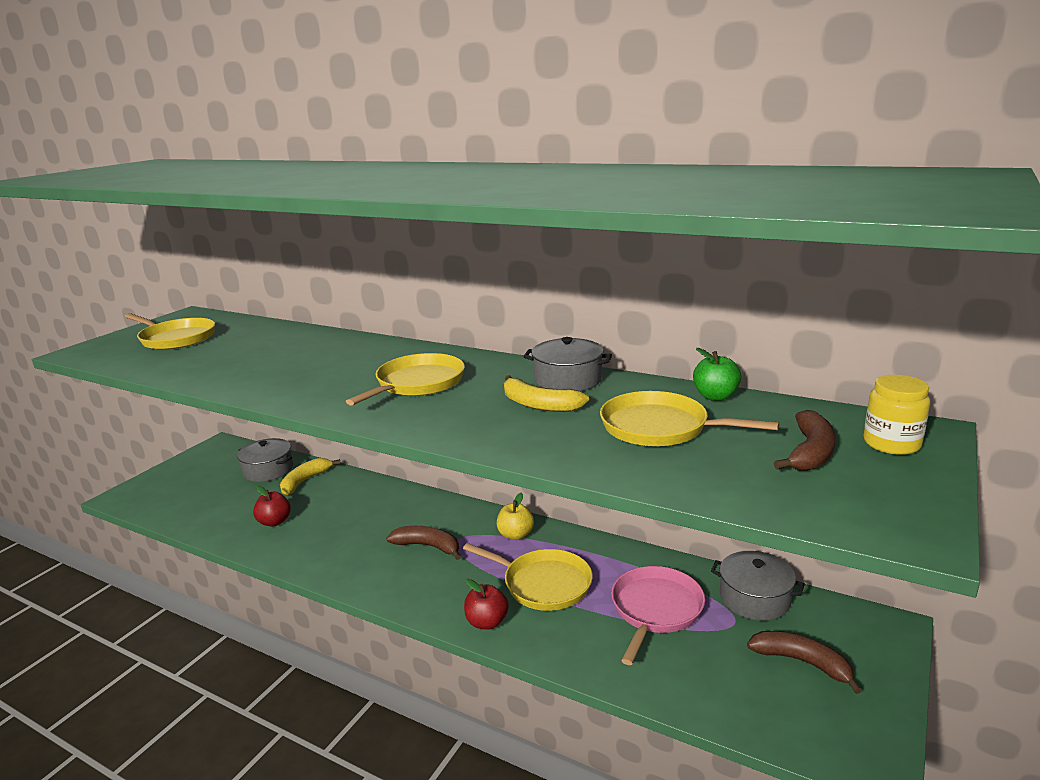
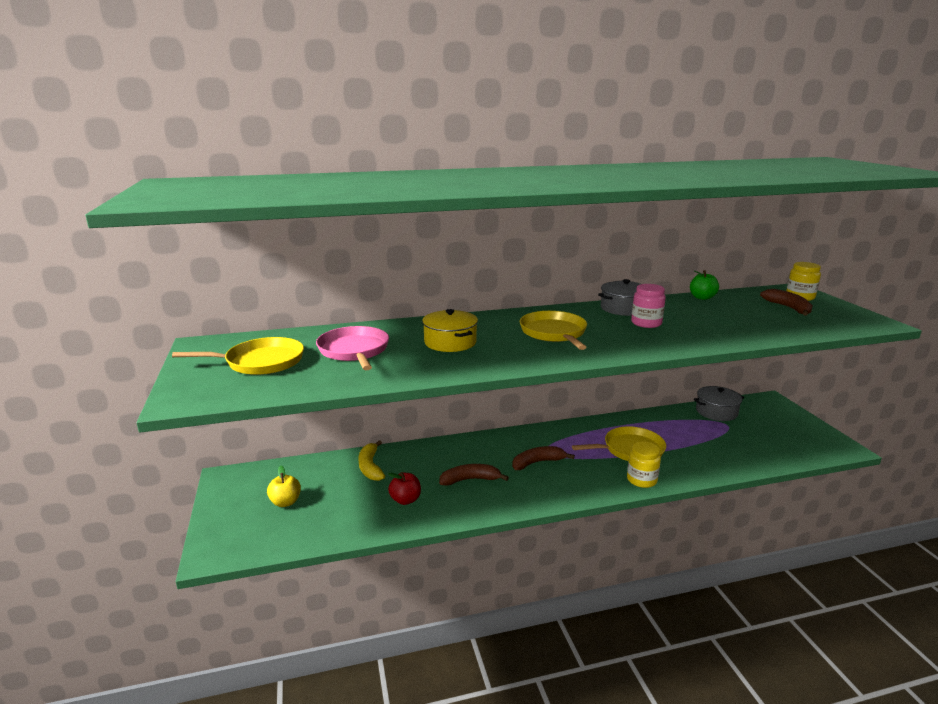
camera: 45 degrees left, 0 degrees up
grey pot [237,438,293,482] -> none
red apple [464,578,509,630] -> yellow jar [627,441,661,488]
yellow apple [497,493,534,540] -> yellow apple moved to [267,466,301,507]
yellow banana [504,375,589,412] -> pink jar [631,284,666,328]
yellow pan [600,391,779,446] -> none
pink pan [611,566,705,665] -> pink pan moved to [316,326,389,370]
brown banana [747,631,862,694] -> brown banana moved to [439,464,509,486]
none -> yellow pot [422,309,478,352]

